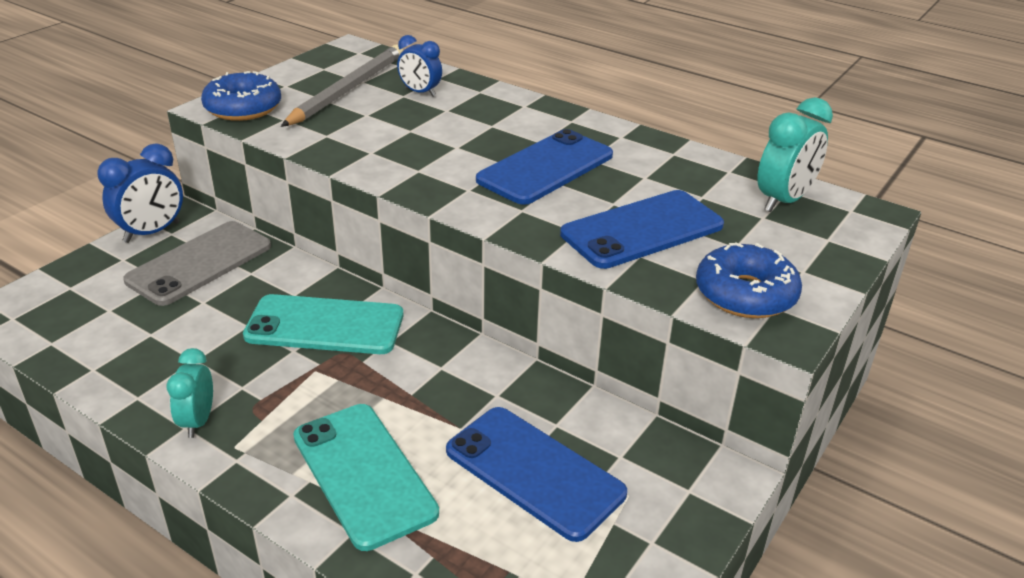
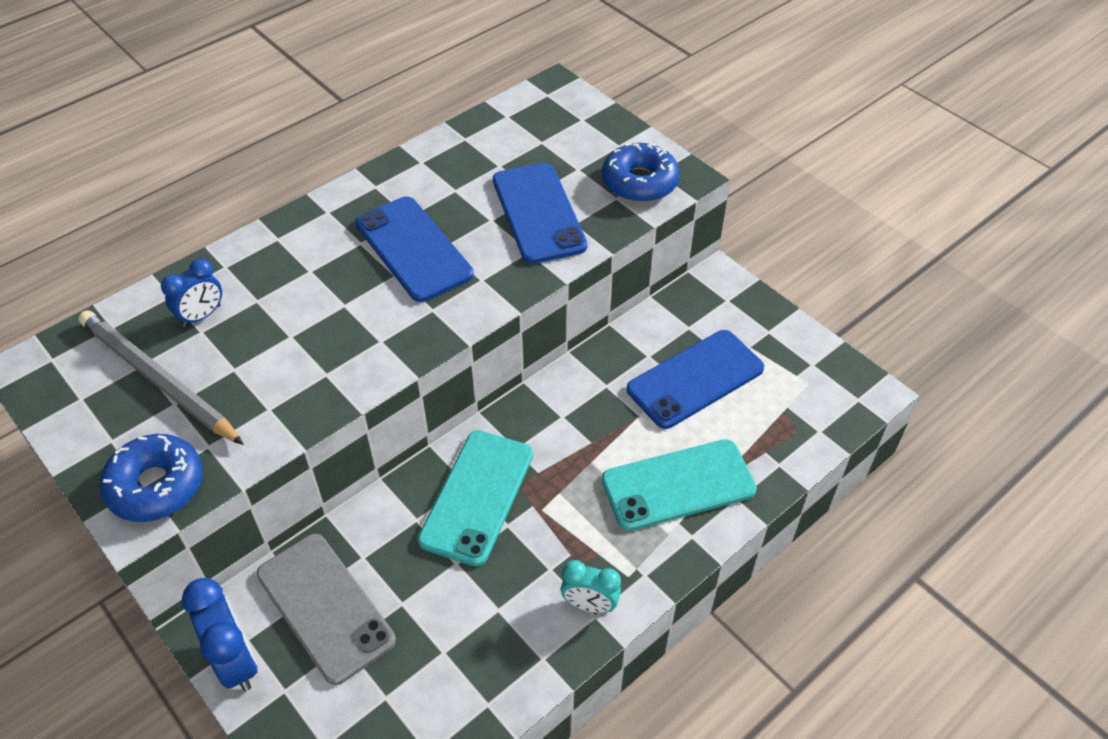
camera: 75 degrees left, 15 degrees up
turquoise clock [757,97,833,212] -> none

